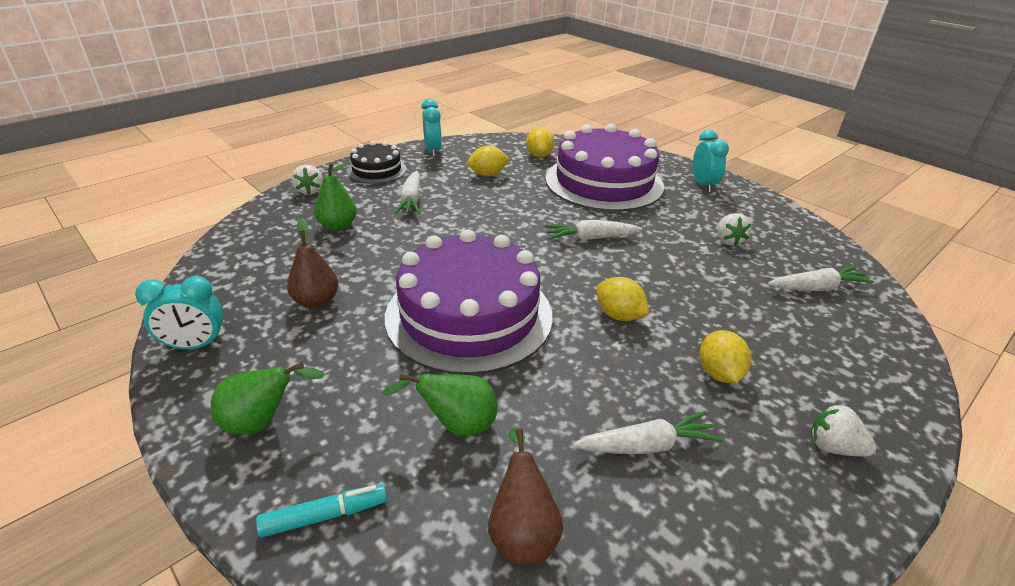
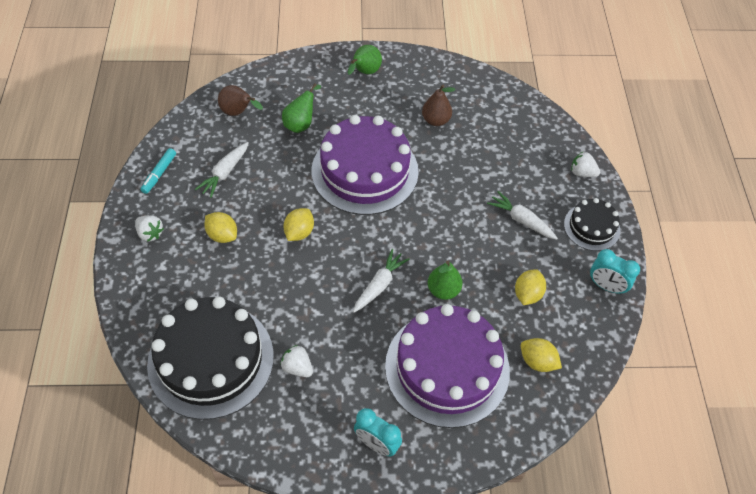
camera: 130 degrees right, 20 degrees up
turquoise clock [135,276,224,349] -> none
turquoise marker [256,484,387,538] -> turquoise marker moved to [140,148,176,194]
green pear [314,162,357,231] -> green pear moved to [428,261,463,300]
yellow lemon [597,277,649,321] -> yellow lemon turned 60 degrees counterclockwise [283,208,314,241]
white carrot [768,266,874,291] -> black cake [147,296,274,420]
white strawberry [811,404,876,457] -> white strawberry turned 60 degrees clockwise [135,215,164,242]

